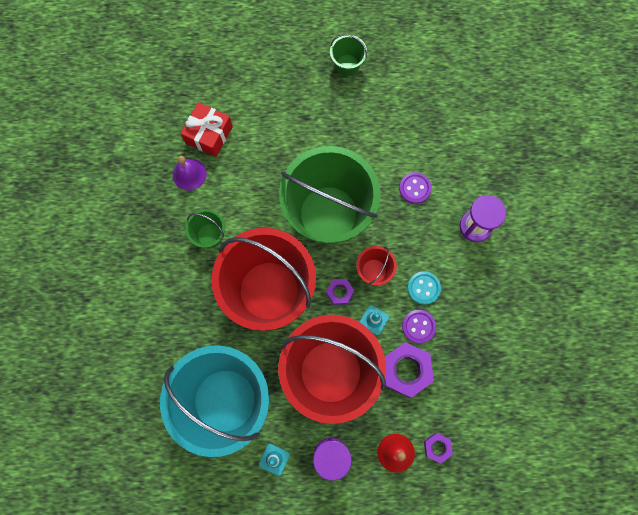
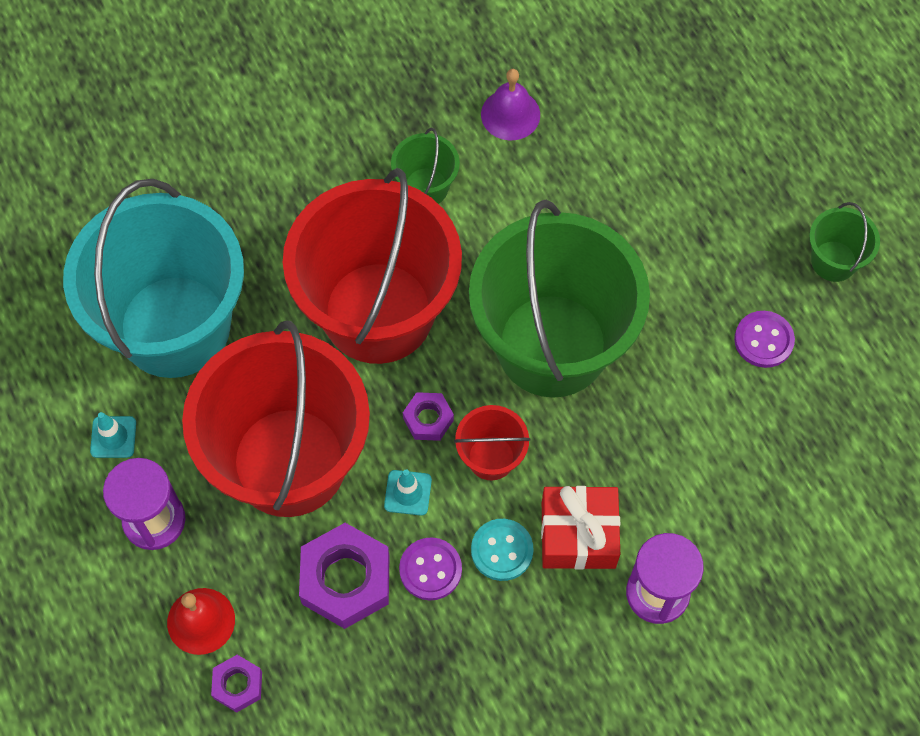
camera: 65 degrees right, 10 degrees down
red gift [180,102,233,157] -> red gift moved to [541,486,620,570]
purple button [399,172,432,204] -> purple button moved to [734,311,795,368]

